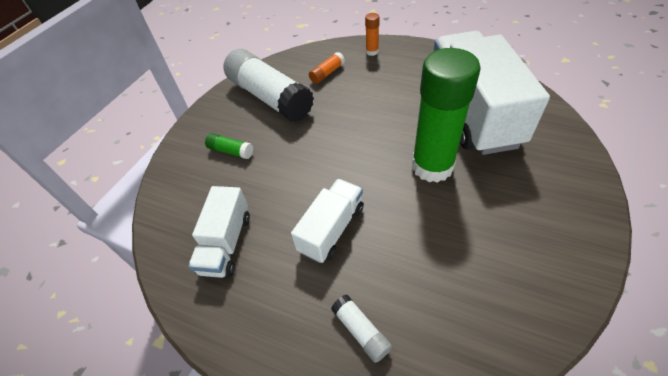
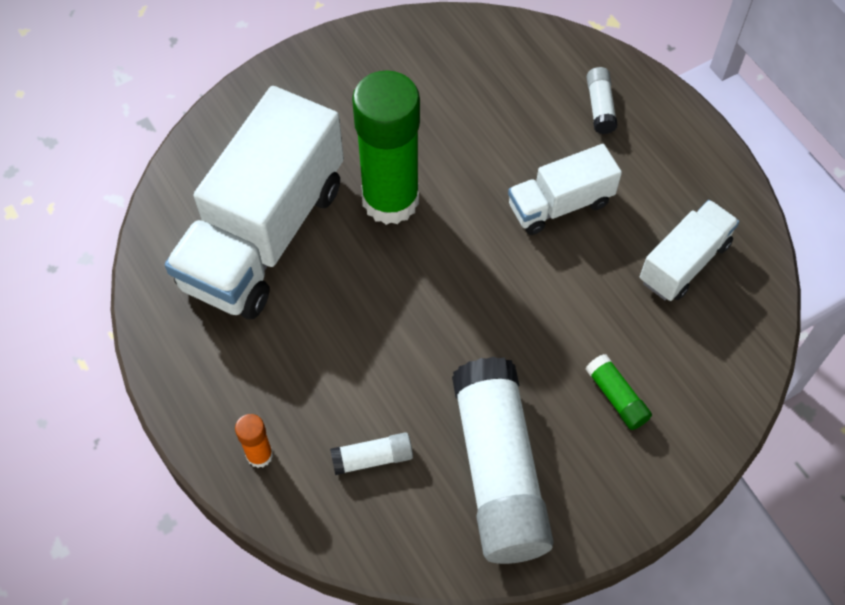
camera: 150 degrees left, 10 degrees up
orange glue stick [309,52,345,84] -> white glue stick [330,432,413,475]

